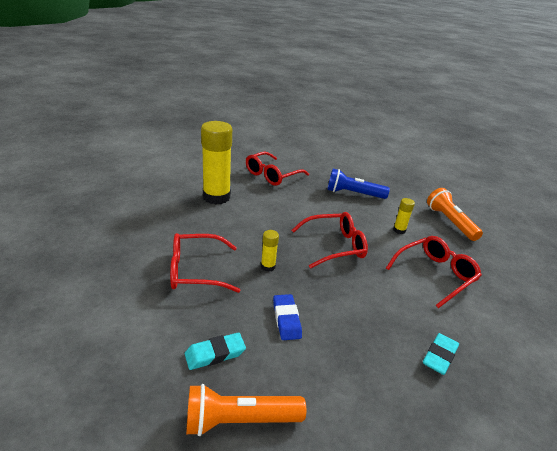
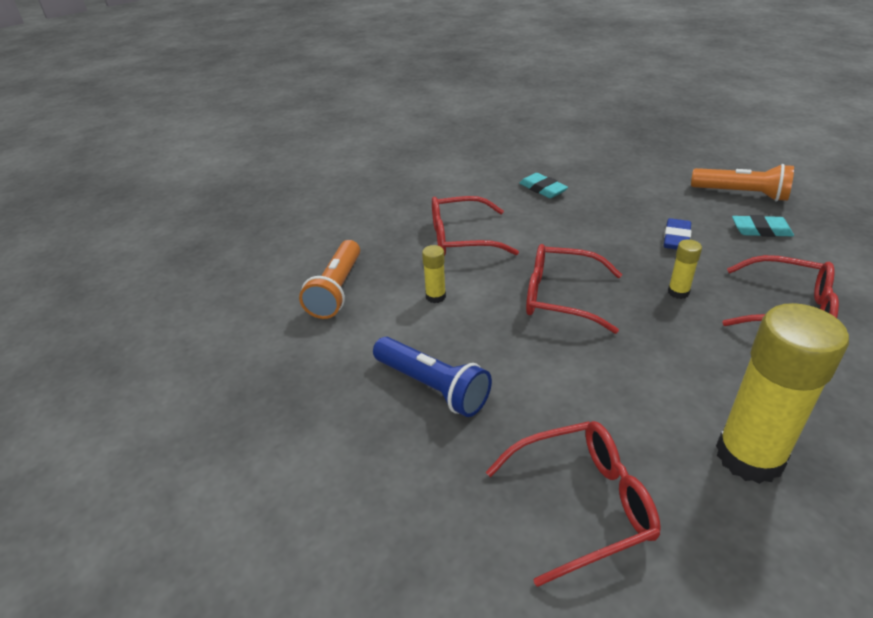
camera: 145 degrees left, 5 degrees up
turquoise eraser [423,333,459,375] -> turquoise eraser turned 75 degrees clockwise [519,173,568,198]

